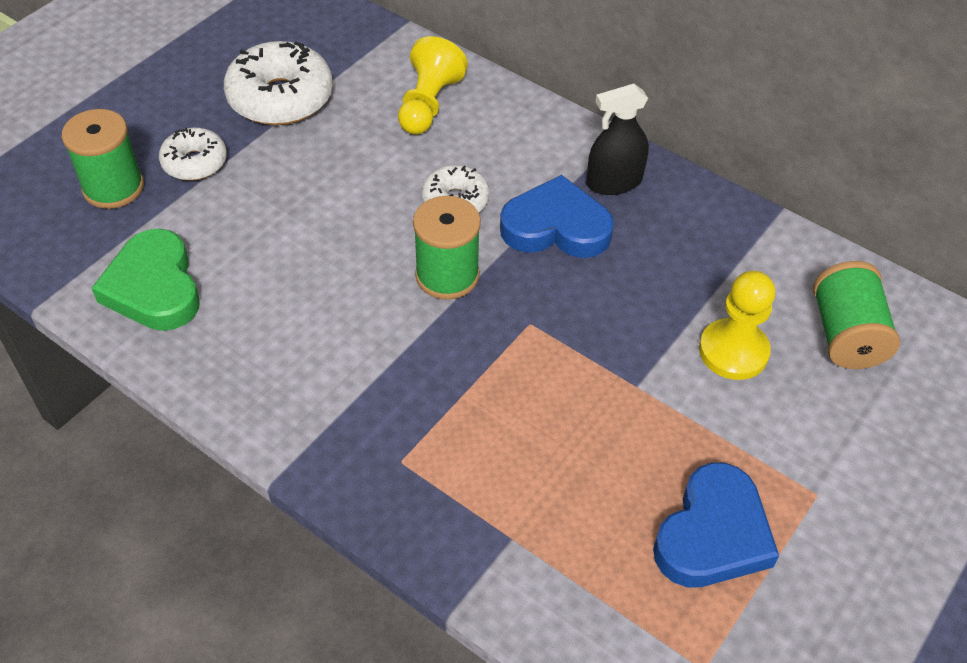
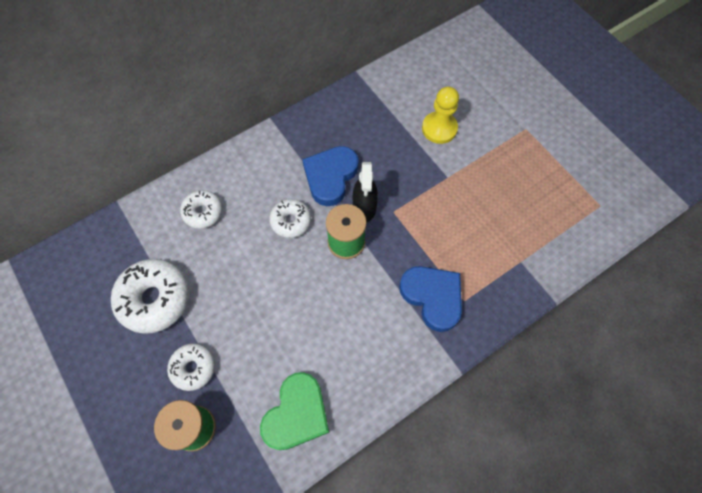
camera: 70 degrees left, 15 degrees up
green heart [92,229,200,331] -> green heart turned 60 degrees counterclockwise [260,372,329,450]
yellow pawn [398,36,468,135] -> white donut [180,190,222,229]
black spray bottle [587,84,649,195] -> black spray bottle moved to [353,162,378,222]
blue heart [653,462,779,587] -> blue heart moved to [399,266,462,332]
green spool [813,261,900,369] -> none

